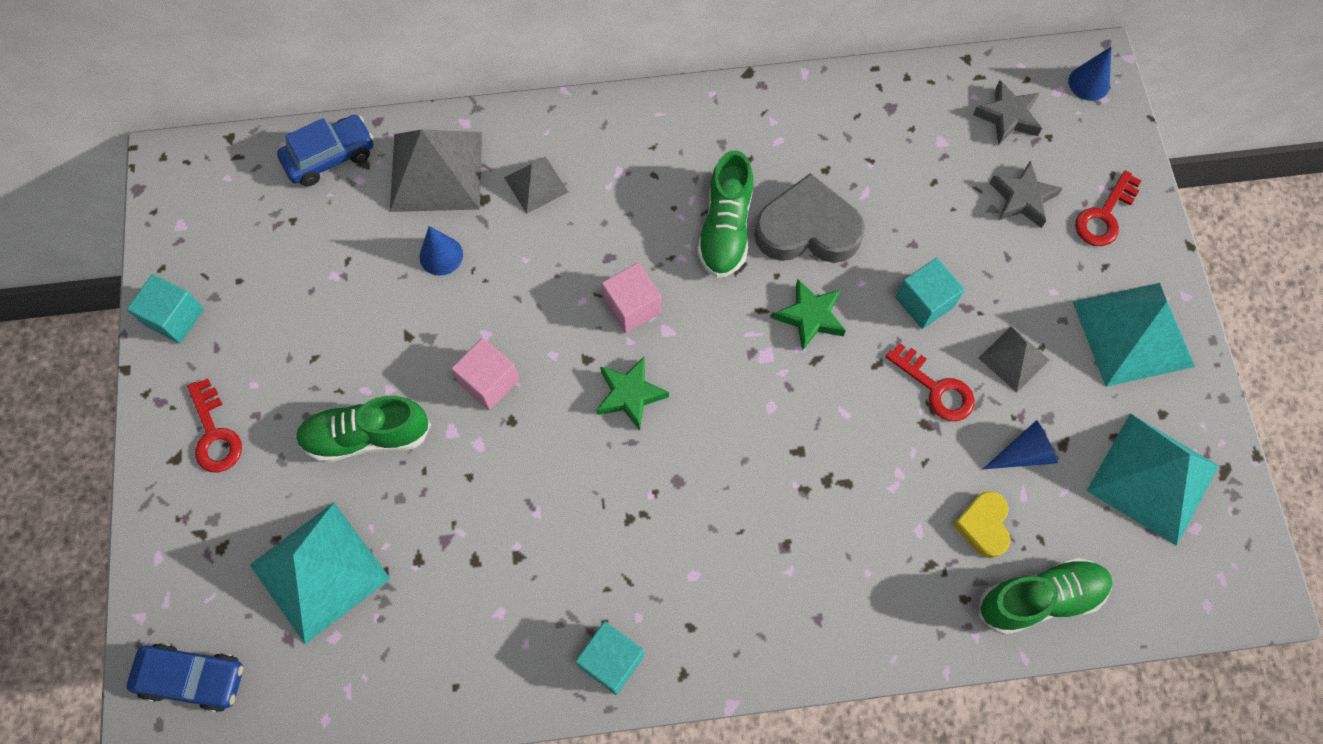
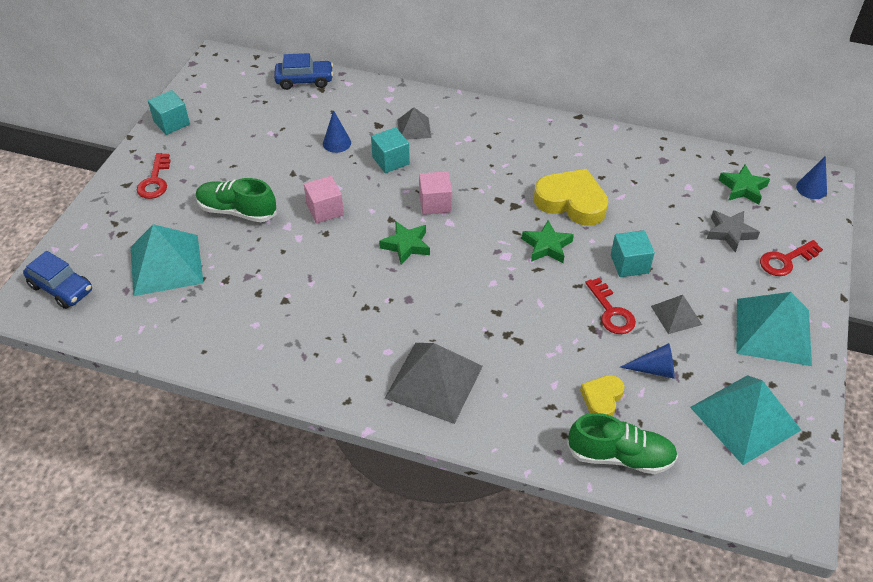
camera: 25 degrees right, 20 degrees down
grey pyramid [390,130,482,212] -> grey pyramid moved to [385,343,483,424]
turquoise cube [575,621,644,695] -> turquoise cube moved to [371,127,410,173]
green shoe [697,150,753,278] -> none
grey heart [754,173,865,263] -> yellow heart [534,169,608,226]
grey star [973,80,1042,145] -> green star [719,165,770,204]

